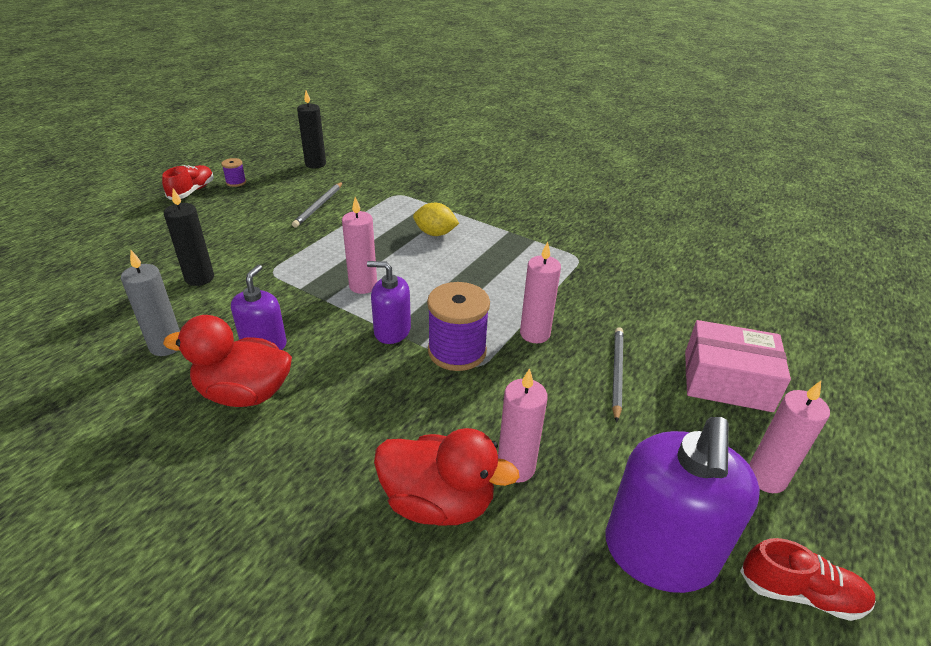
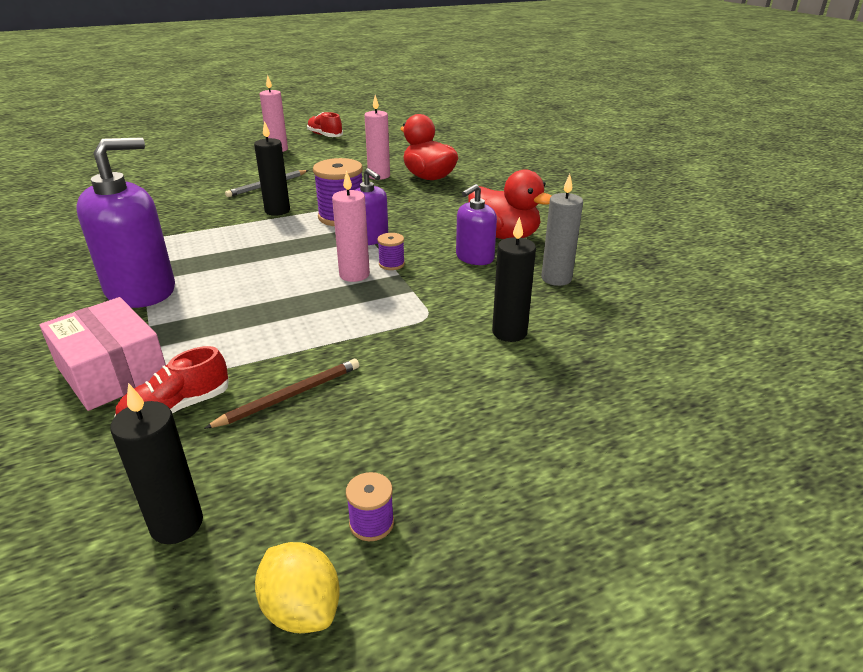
camera: 145 degrees left, 5 degrees down
red shoe [162,165,214,200] -> red shoe moved to [114,346,229,417]
grey pencil [292,182,343,227] -> brown pencil [204,359,359,429]
yellow lemon [413,203,459,236] -> yellow lemon moved to [255,542,340,633]
pink candle [520,242,561,343] -> black candle [254,121,290,216]
purple soap dispenser [605,417,760,593] -> purple soap dispenser moved to [76,137,175,308]
pink box [685,320,791,412] -> pink box moved to [40,297,166,411]
none -> purple spool [378,233,405,270]

